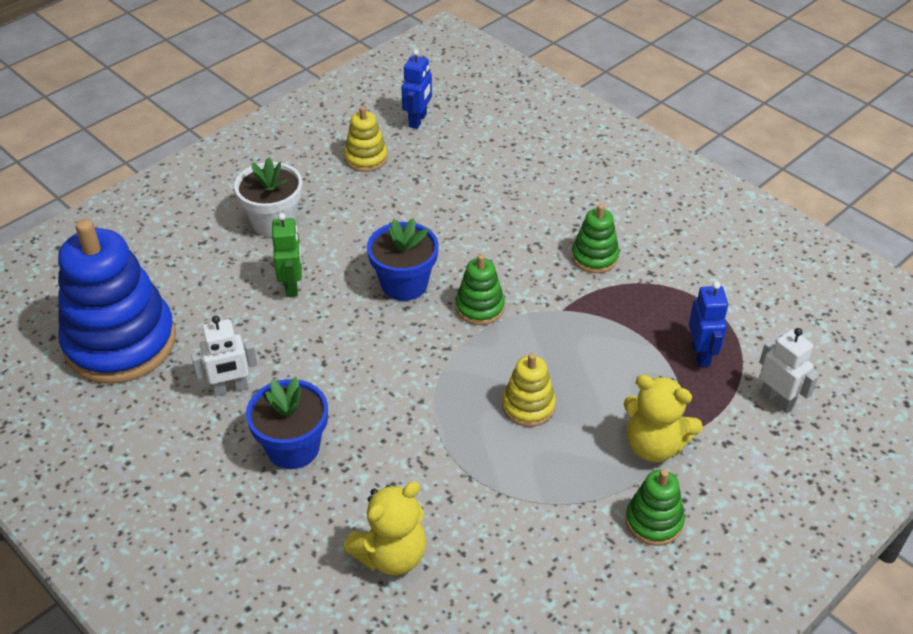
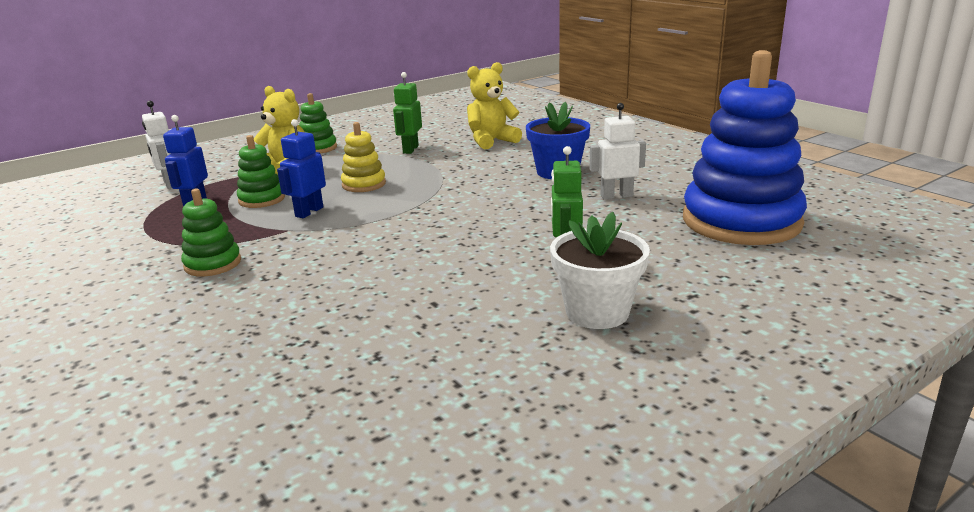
camera: 170 degrees left, 20 degrees down
yellow stacking toy [344,106,388,172] -> none
blue flower pot [367,218,439,301] -> none
blue robot [402,49,432,129] -> blue robot moved to [277,119,326,218]
green stacking toy [455,254,505,325] -> green stacking toy moved to [237,135,285,208]
none -> green robot [393,72,422,154]

